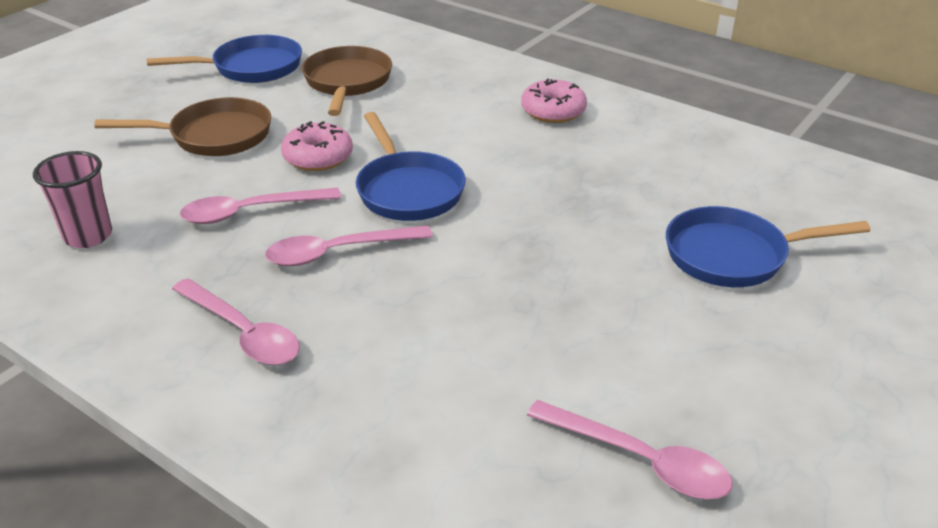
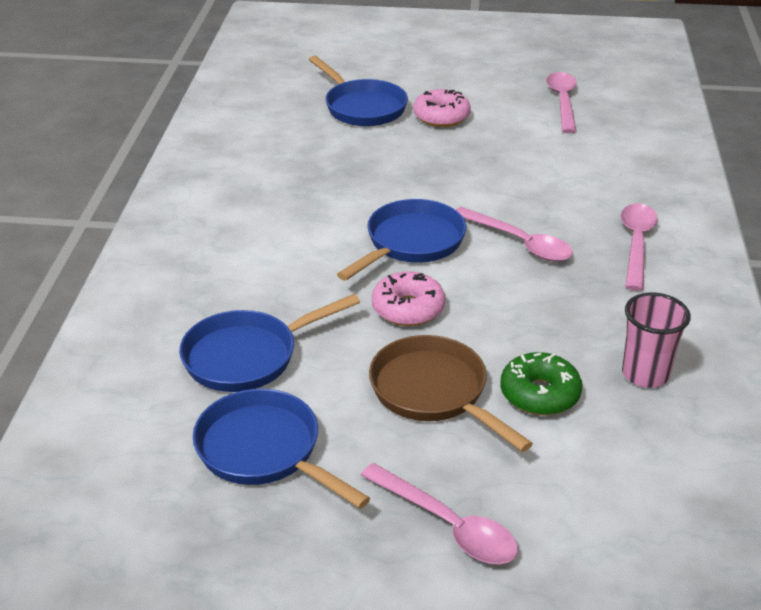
camera: 120 degrees left, 0 degrees up
pink spoon [180,187,341,224] -> pink spoon moved to [361,463,518,564]
brown pan [302,46,392,116] -> blue pan [179,294,360,392]
pink donut [521,78,587,123] -> pink donut moved to [413,89,471,127]
none -> green donut [500,352,582,415]

